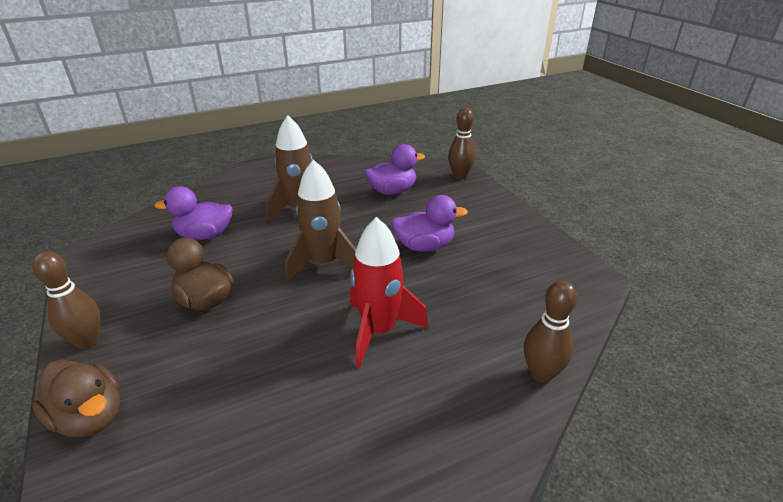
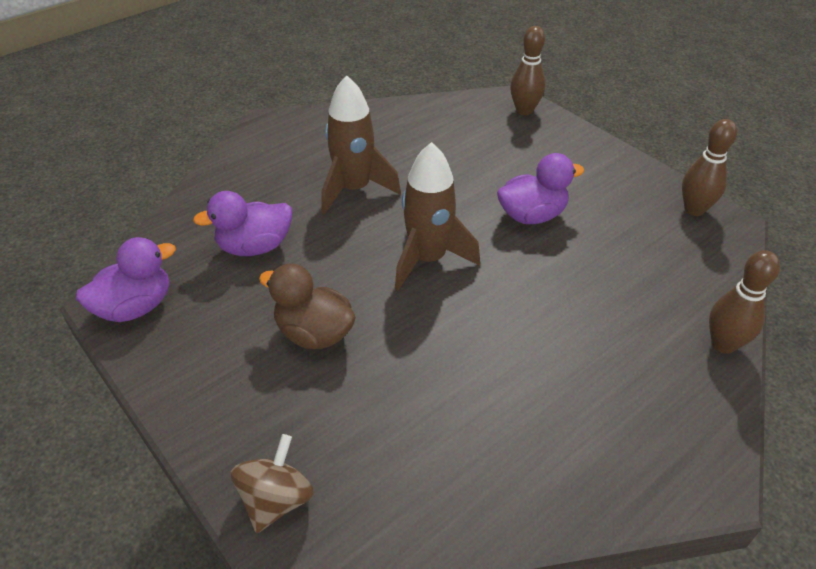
camera: 15 degrees left, 10 degrees up
brown bowling pin [32,251,101,349] -> brown bowling pin moved to [682,119,737,216]
brown duck [32,359,120,437] -> brown spinning top [231,434,314,533]
red rocket [350,217,429,367] -> none
purple duck [364,144,425,195] -> purple duck moved to [76,237,176,322]

